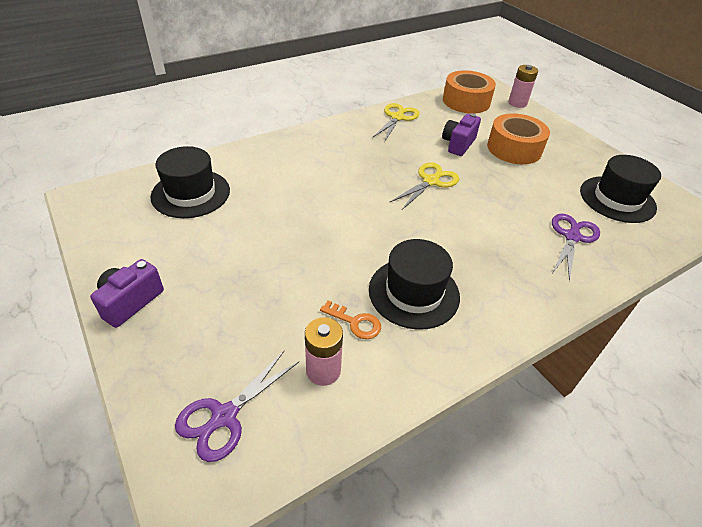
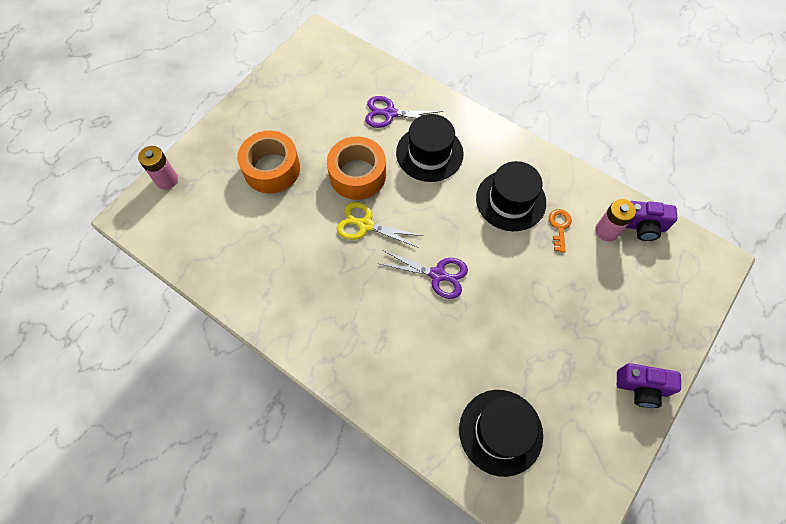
camera: 110 degrees left, 20 degrees up
purple scissors [175,350,299,462] -> purple scissors moved to [380,250,468,299]
yellow scissors [372,103,420,142] -> none
purple camera [442,113,481,156] -> purple camera moved to [626,201,677,241]
orange tape [443,70,496,114] -> orange tape moved to [327,136,386,200]
black hat [580,155,661,223] -> black hat moved to [396,114,464,182]

